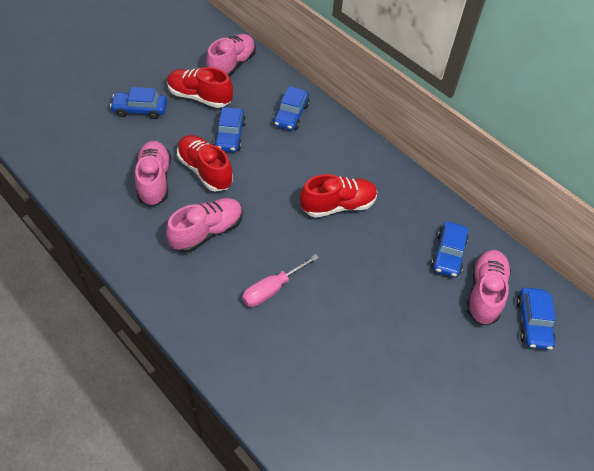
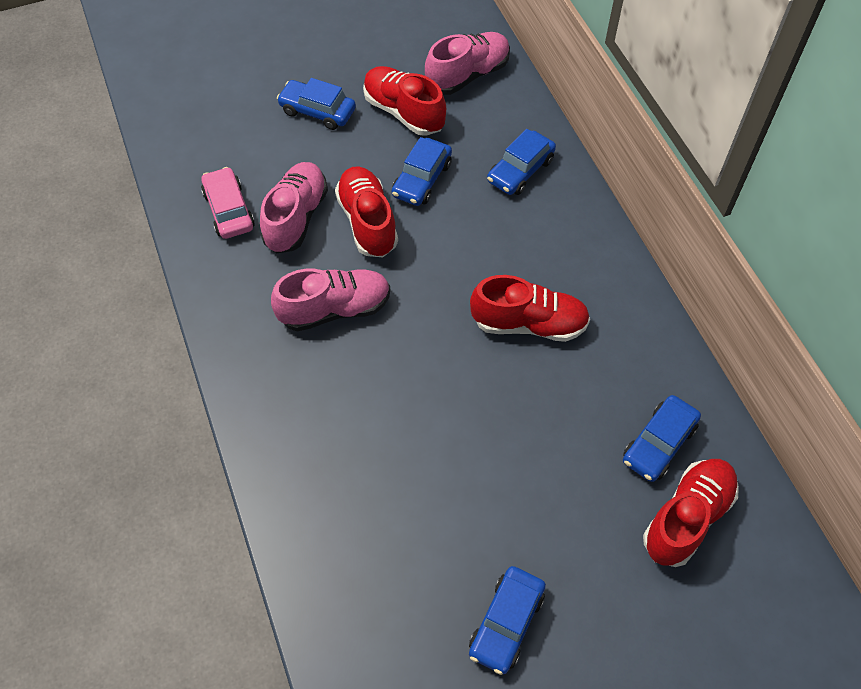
camera: 25 degrees right, 5 degrees up
pink screwdriver [242,254,319,307] -> none
pink shoe [466,250,511,325] -> red shoe [643,459,739,567]
blue car [516,288,555,350] -> blue car moved to [469,566,546,675]
none -> pink car [201,167,255,239]

